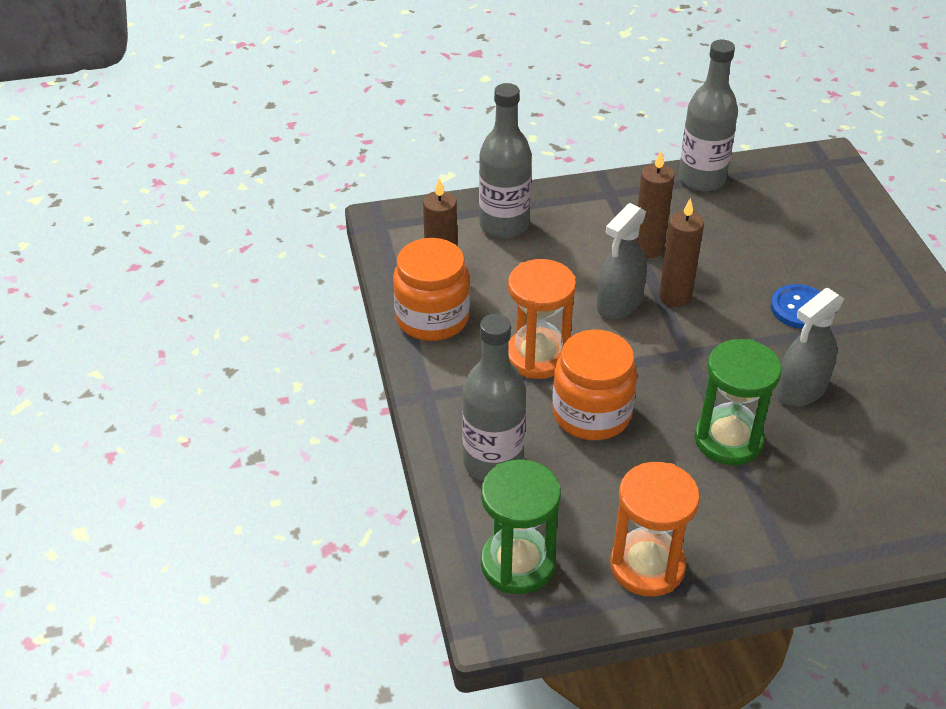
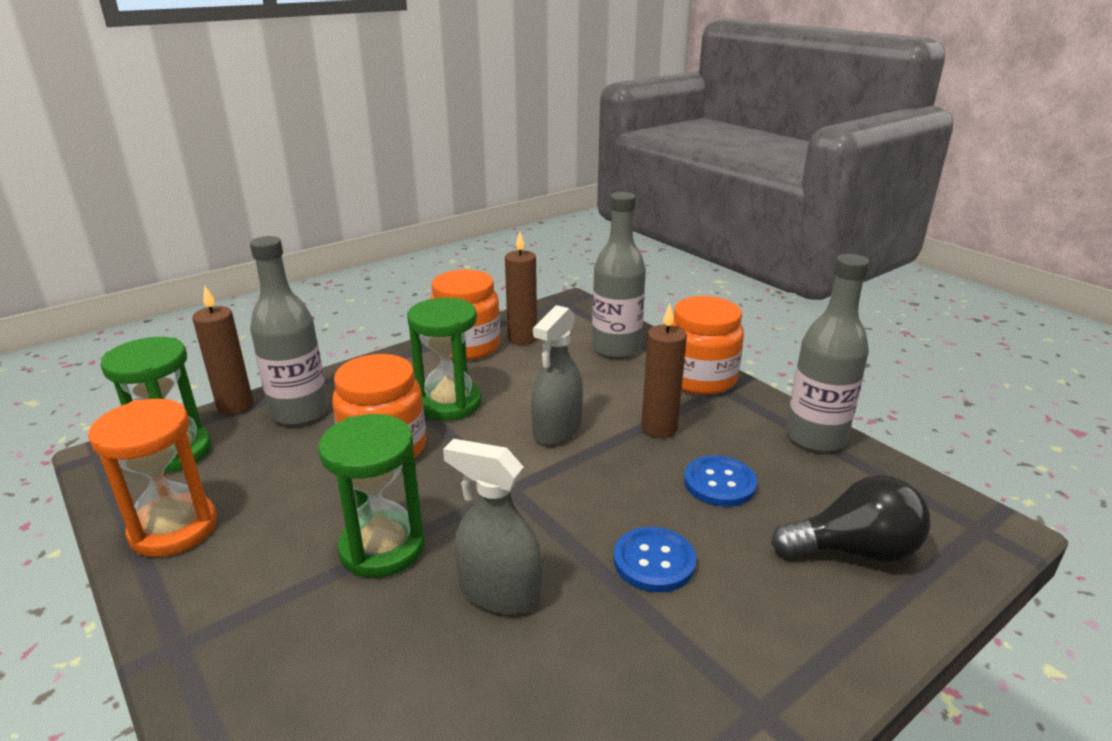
camera: 65 degrees right, 15 degrees down
orange hourglass [508,259,576,379] -> green hourglass [407,298,482,421]
grey spray bottle [597,203,647,320] -> grey spray bottle turned 75 degrees counterclockwise [531,305,583,446]
brown candle [659,198,704,307] -> brown candle moved to [192,286,253,415]
none -> orange jar [671,296,744,395]
none -> blue button [684,455,757,507]
none -> black light bulb [772,475,930,562]

